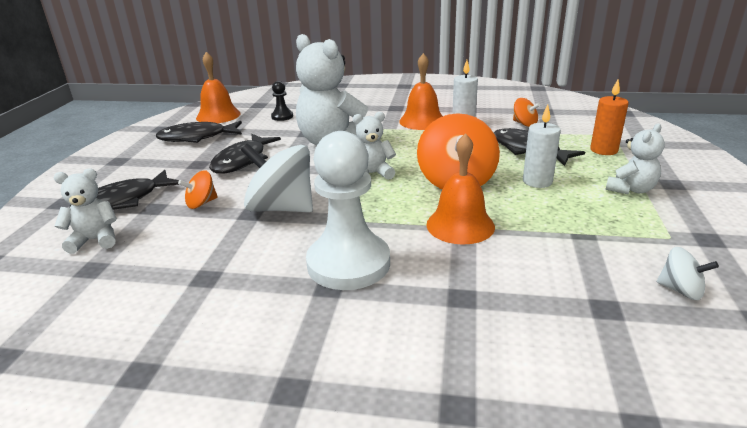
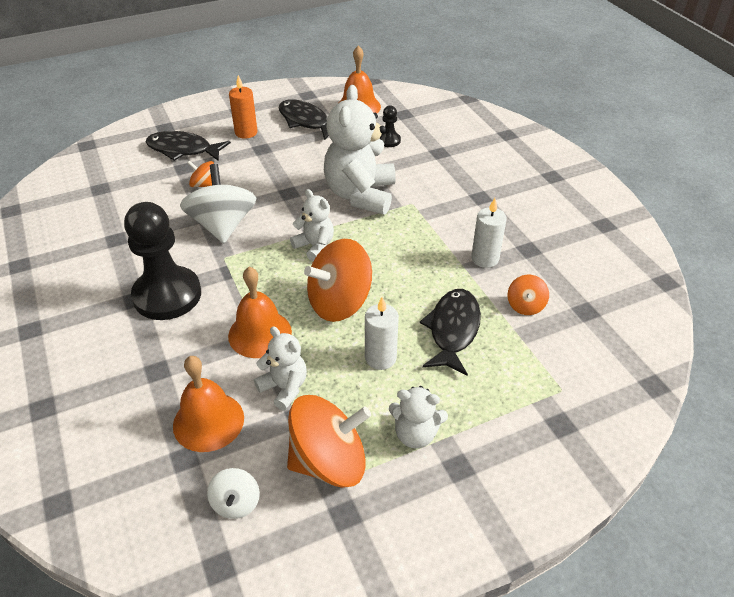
camera: 55 degrees right, 15 degrees up
white teddy bear [53,168,117,254] -> white teddy bear moved to [254,326,307,410]
black fish [209,134,281,174] -> none
white pawn [306,131,390,290] -> black pawn [124,202,201,320]
orange bell [399,53,443,130] -> orange bell moved to [173,356,244,452]
orange candle [590,80,629,155] -> orange candle moved to [229,75,258,139]
none -> orange spinning top [287,395,371,488]

